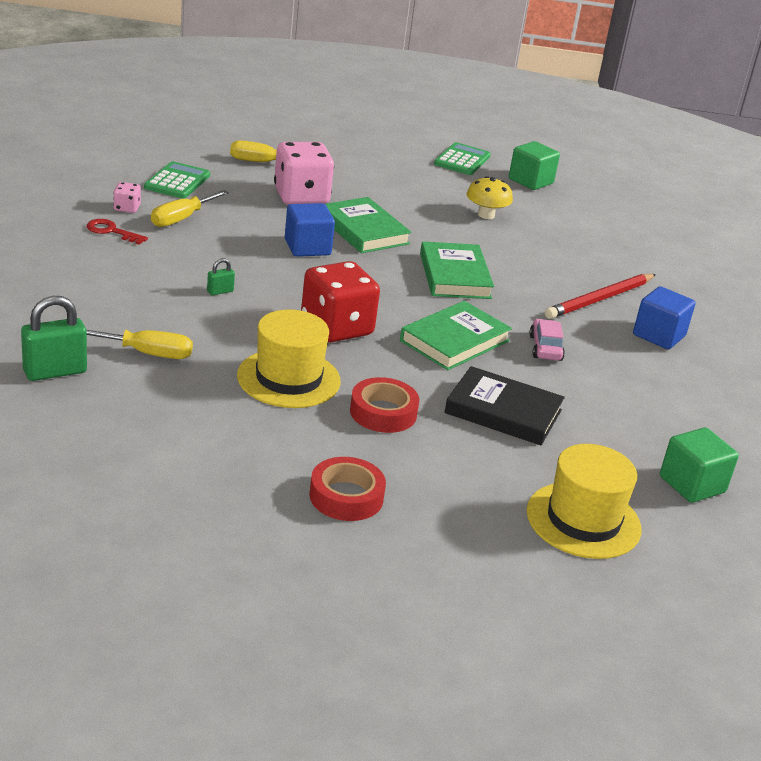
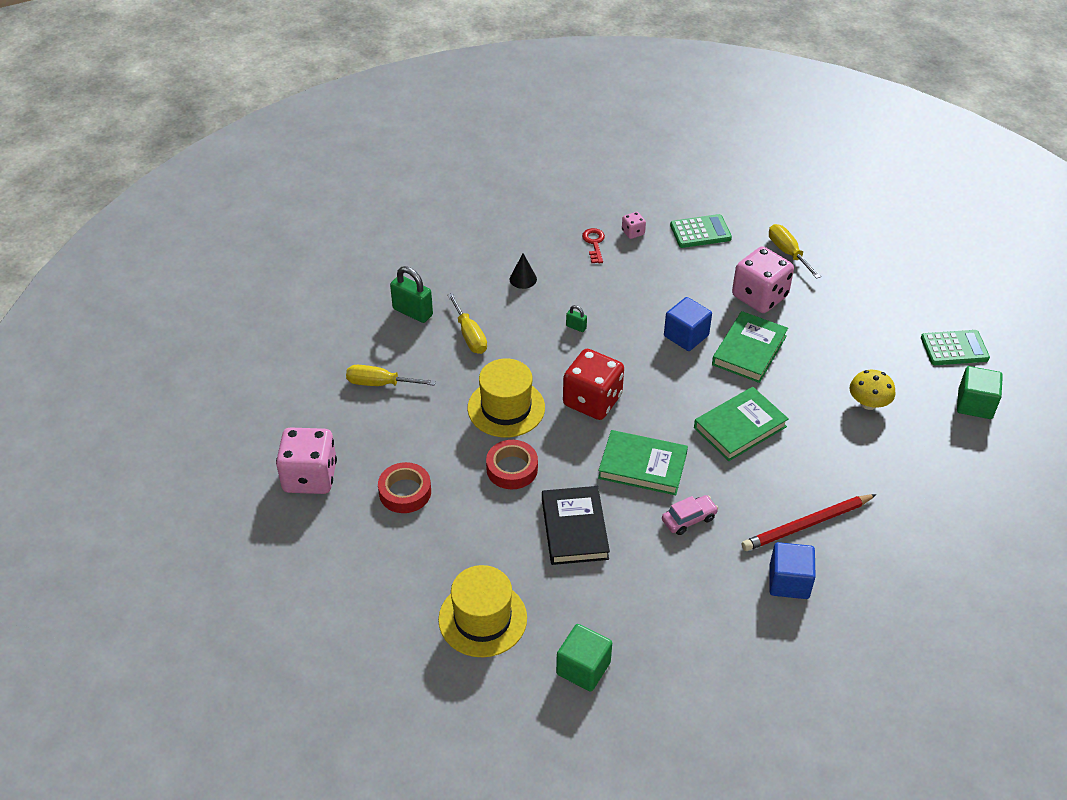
camera: 65 degrees right, 15 degrees up
yellow screwdriver [151,190,229,227] -> yellow screwdriver moved to [346,365,436,386]
red pencil [545,274,656,319] -> red pencil turned 45 degrees counterclockwise [742,494,877,551]
none -> pink dice [276,427,337,494]
none -> black cone [510,253,537,289]

